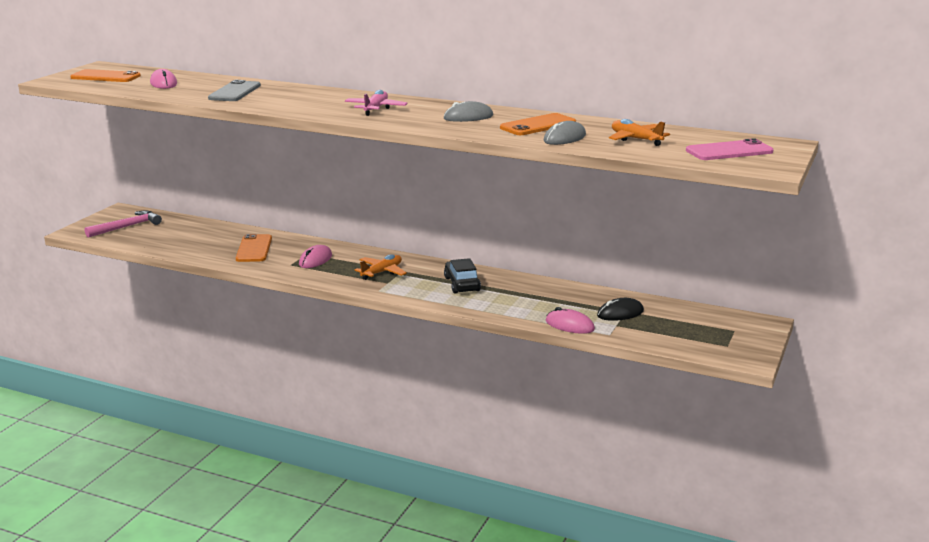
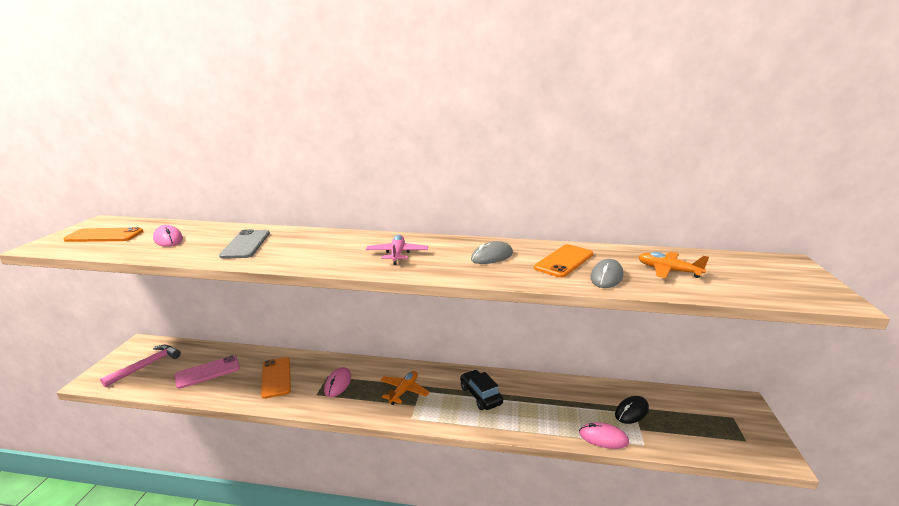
camera: 15 degrees left, 0 degrees up
pink phone [686,138,773,160] -> pink phone moved to [174,355,240,389]

